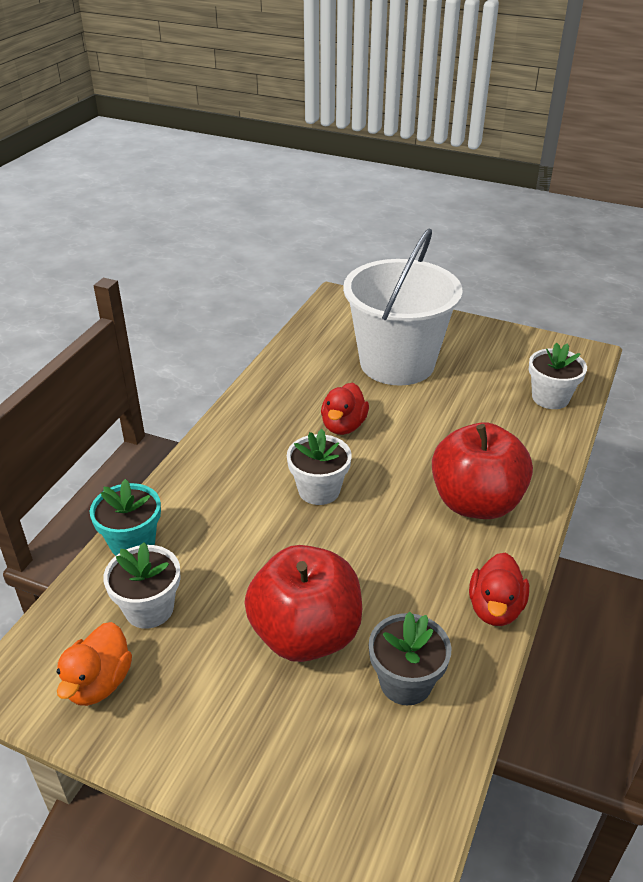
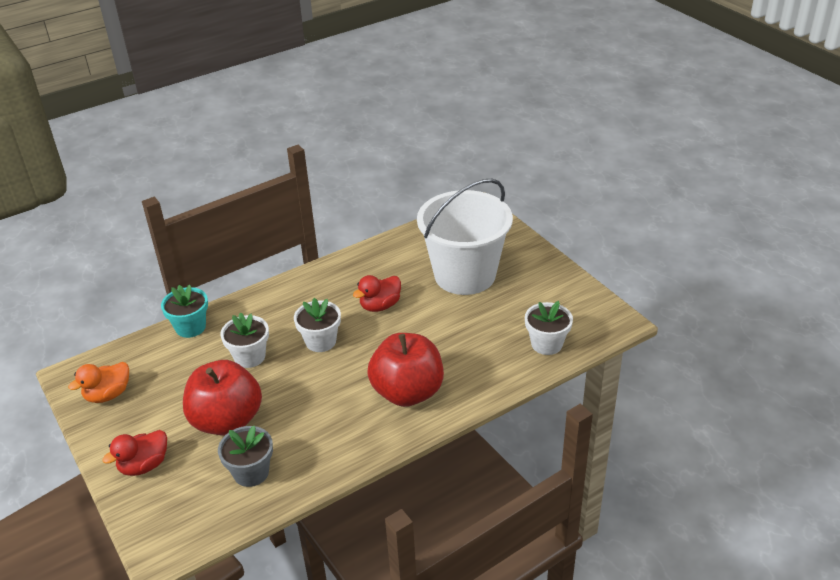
camera: 35 degrees right, 0 degrees up
white flower pot [103,542,180,629] -> white flower pot moved to [220,313,269,368]
red duck [469,553,529,626] -> red duck moved to [102,430,167,476]

